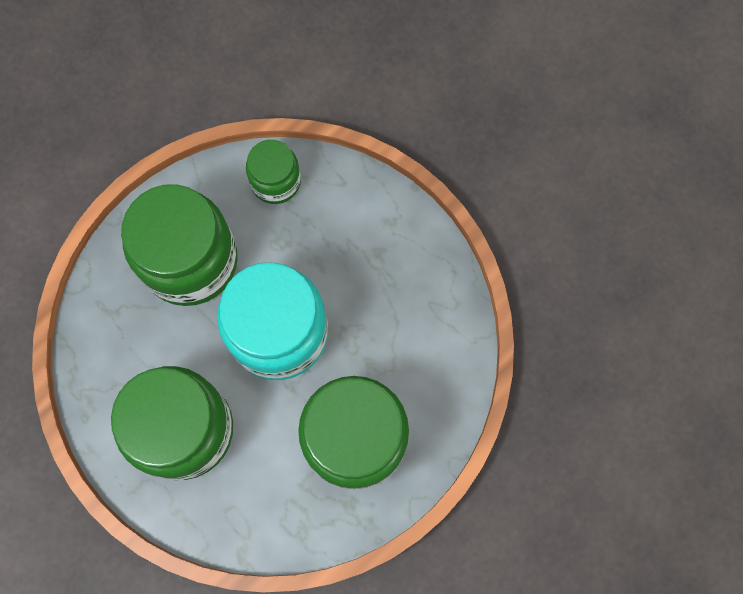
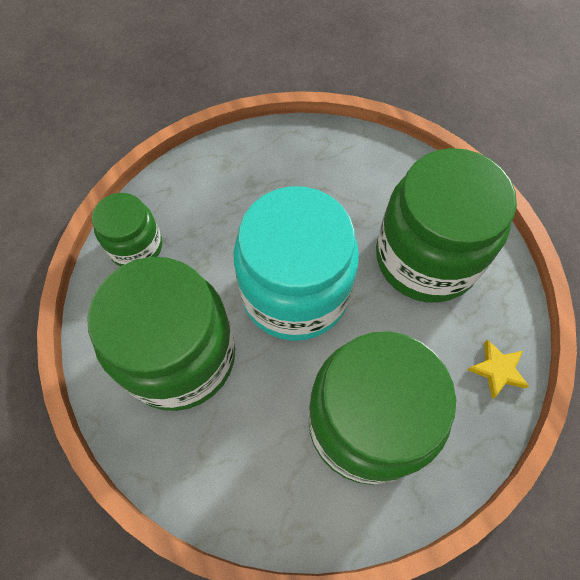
camera: 70 degrees left, 10 degrees down
none -> yellow star [467,340,529,399]

